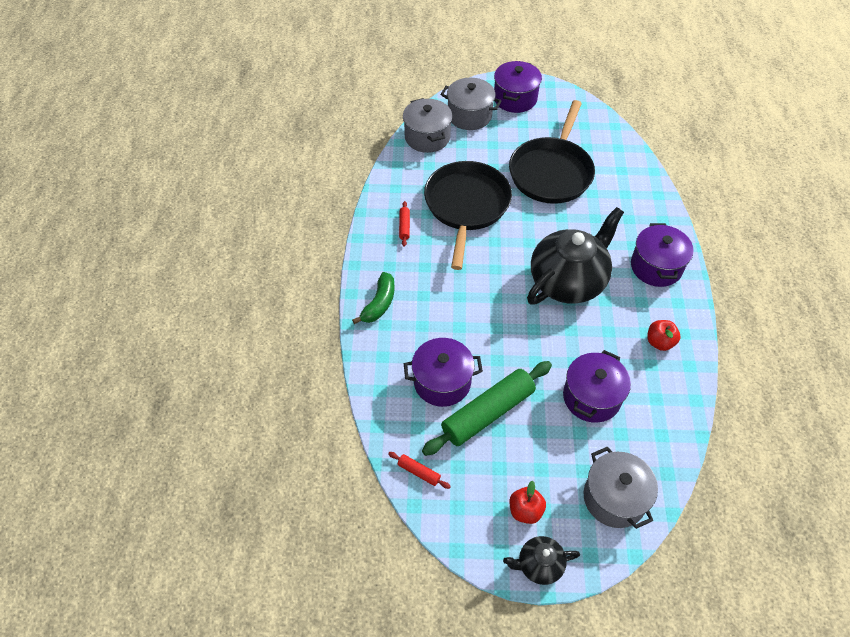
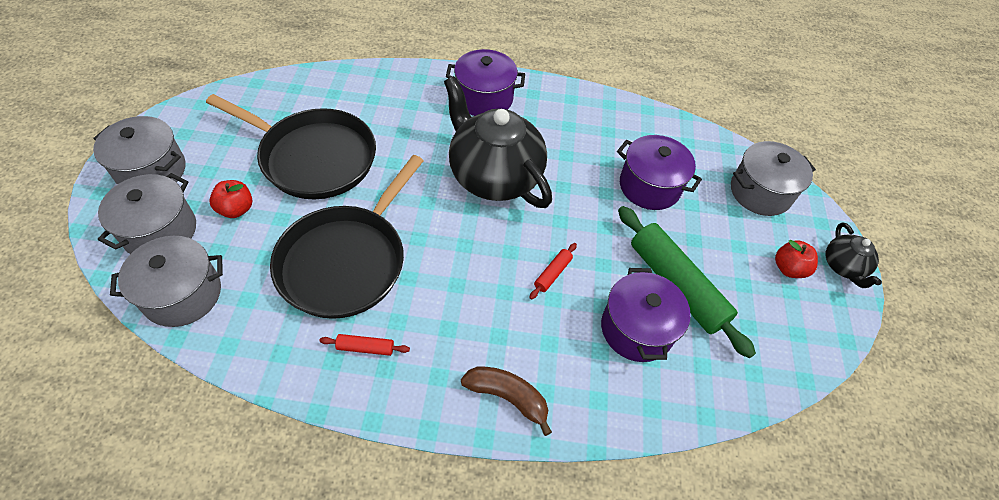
camera: 90 degrees left, 0 degrees up
green banana [352,272,395,324] -> brown banana [461,366,552,436]
red rolling pin [388,452,451,489] -> red rolling pin moved to [529,243,577,299]
black pan [424,161,512,270] -> black pan turned 75 degrees counterclockwise [270,155,424,319]
purple pot [494,61,542,113] -> grey pot [93,116,185,184]
red apple [647,320,680,351] -> red apple moved to [209,180,252,218]

